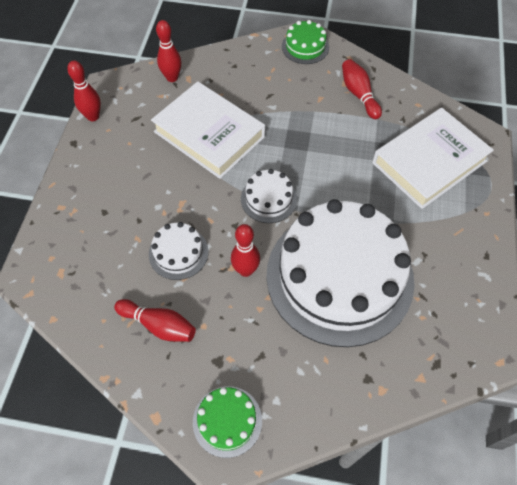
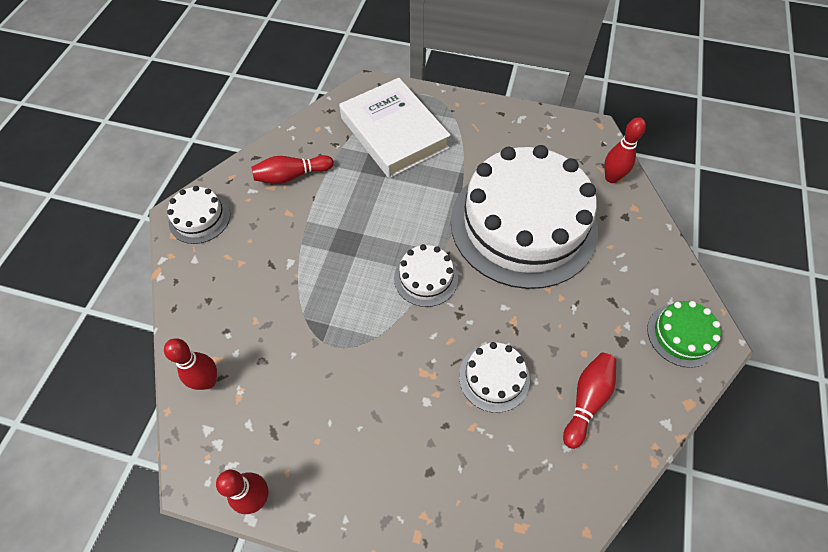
camera: 85 degrees left, 0 degrees up
white book [151,81,265,179] -> none
red bowling pin [231,224,260,277] -> red bowling pin moved to [604,117,646,183]
green cake [282,20,329,64] -> white cake [167,186,230,244]

